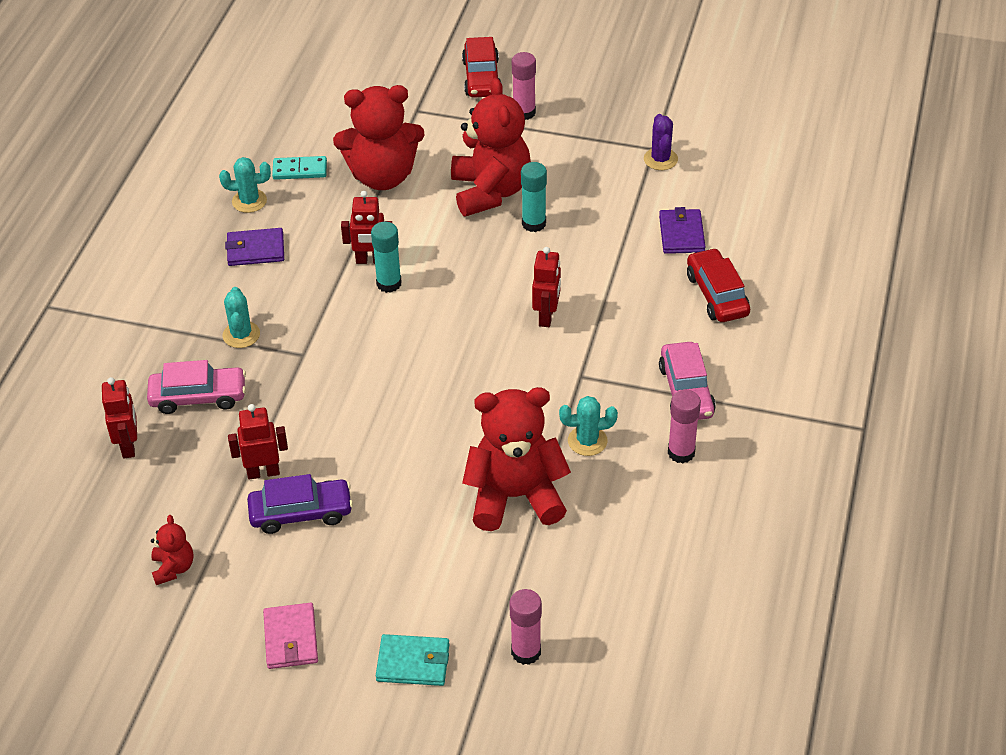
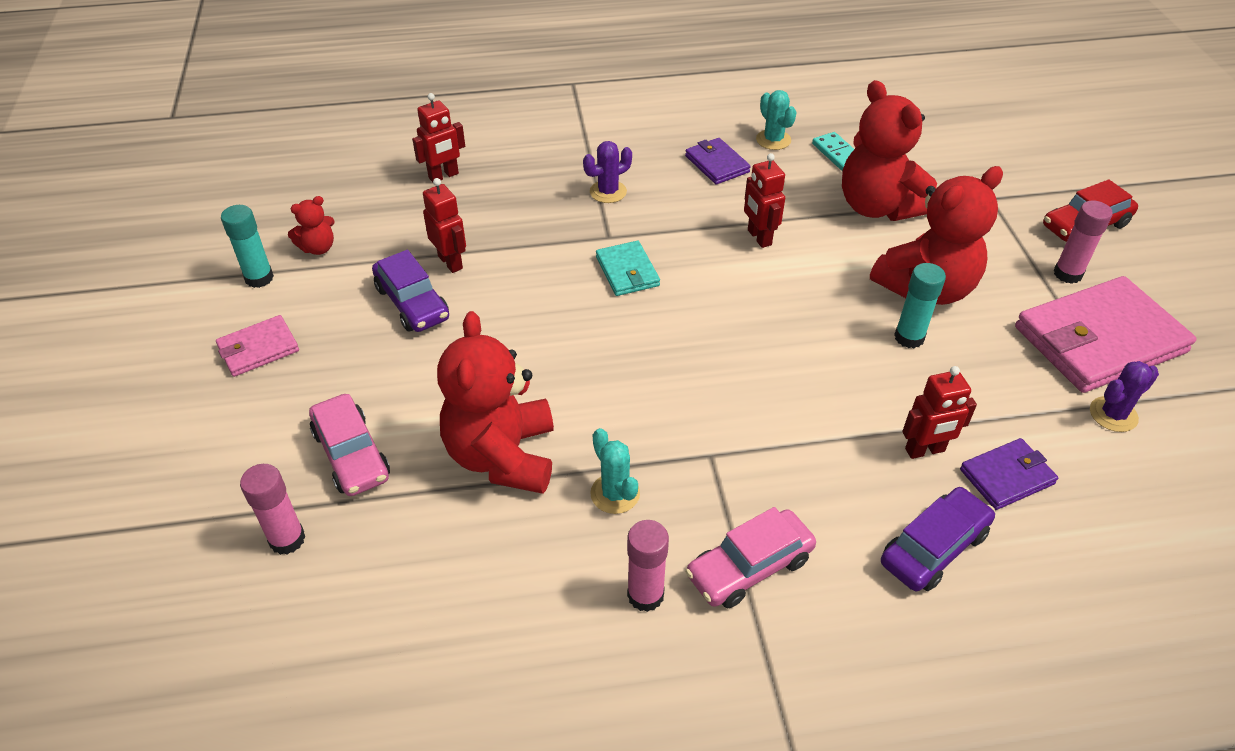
camera: 65 degrees right, 0 degrees up
pink car [147,360,246,414] -> pink car moved to [309,394,390,496]
turquoise cactus [223,287,260,348] -> purple cactus [583,141,632,203]
turquoise glue stick [371,222,402,293] -> turquoise glue stick moved to [221,205,274,288]
turquoise wallet [376,634,449,686] -> turquoise wallet moved to [596,241,660,296]
red teddy bear [462,387,571,531] -> red teddy bear turned 150 degrees counterclockwise [437,311,554,494]
red robot [532,247,561,327] -> red robot moved to [902,366,977,459]
red car [687,248,750,322] -> purple car [881,487,995,591]
none -> pink wallet [1015,276,1197,393]

